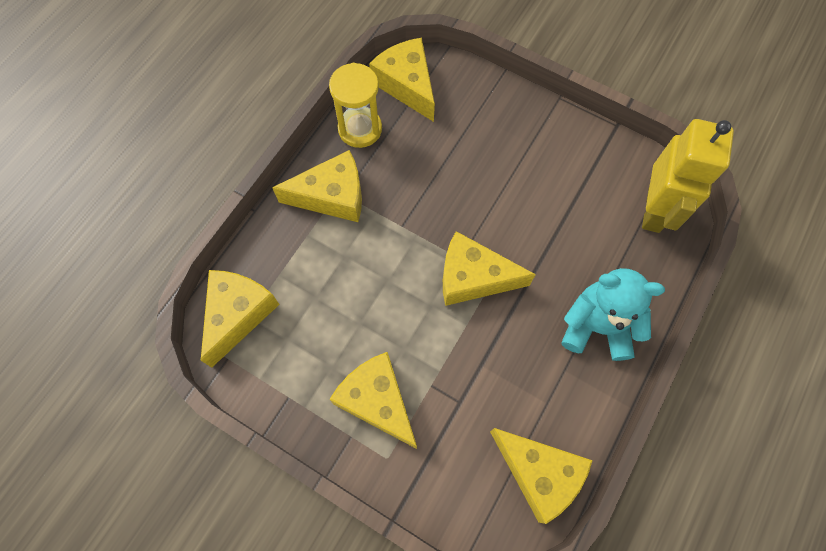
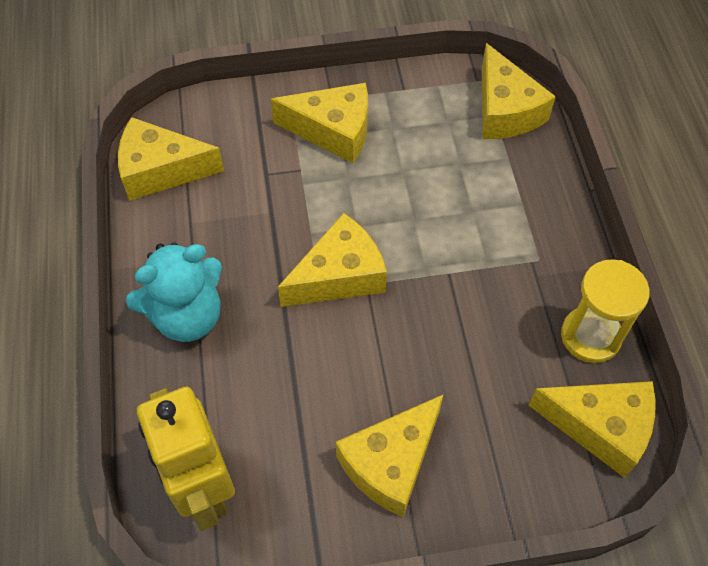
camera: 140 degrees right, 10 degrees down
yellow cheese [272,150,362,222] -> yellow cheese moved to [336,394,444,517]

